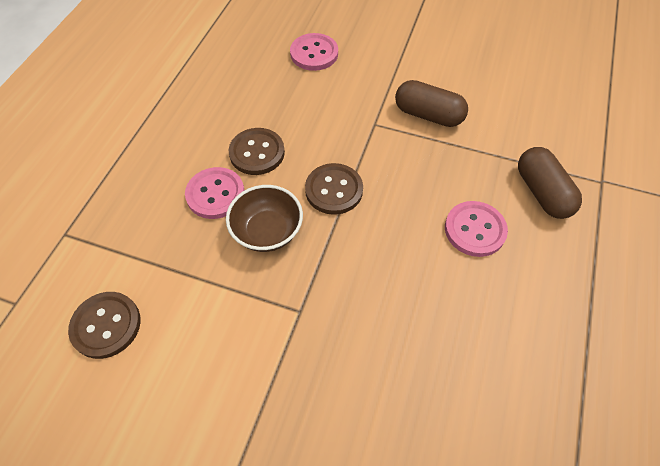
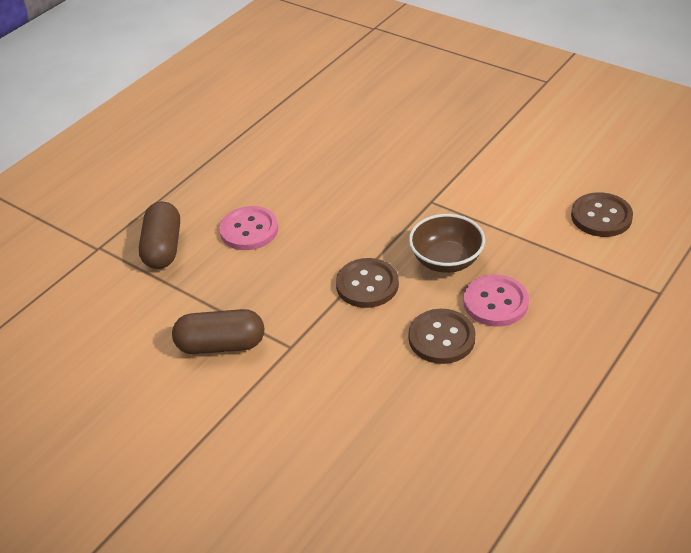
camera: 160 degrees left, 15 degrees down
pink button [290,33,338,71] -> none
brown capsule [395,80,468,127] -> brown capsule turned 45 degrees counterclockwise [172,309,264,354]

